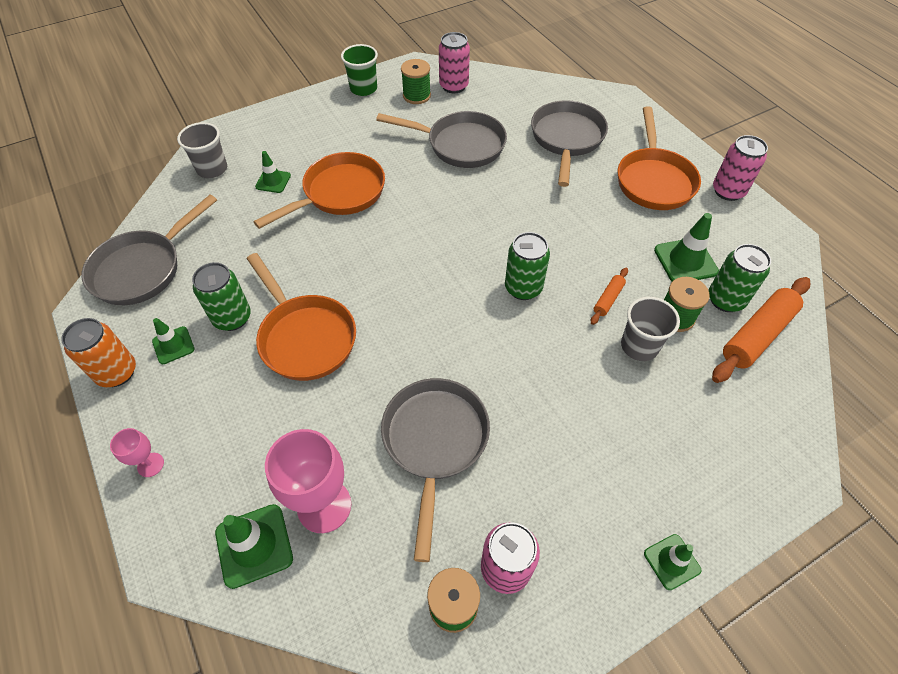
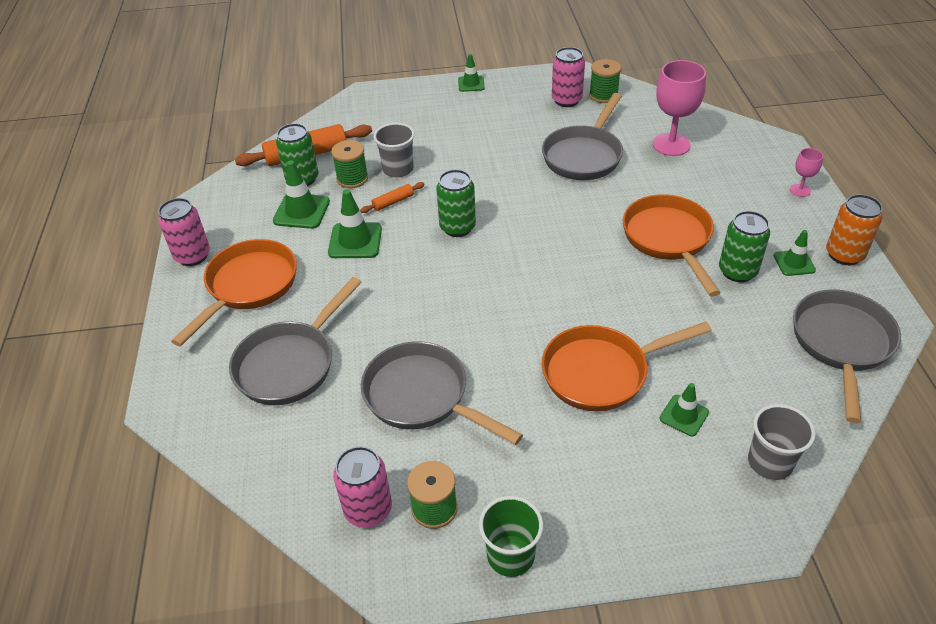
camera: 155 degrees left, 10 degrees down
grey pan [81,194,217,305] -> grey pan turned 45 degrees counterclockwise [793,289,901,423]
green traffic cone [215,504,293,589] -> green traffic cone moved to [328,189,382,258]

